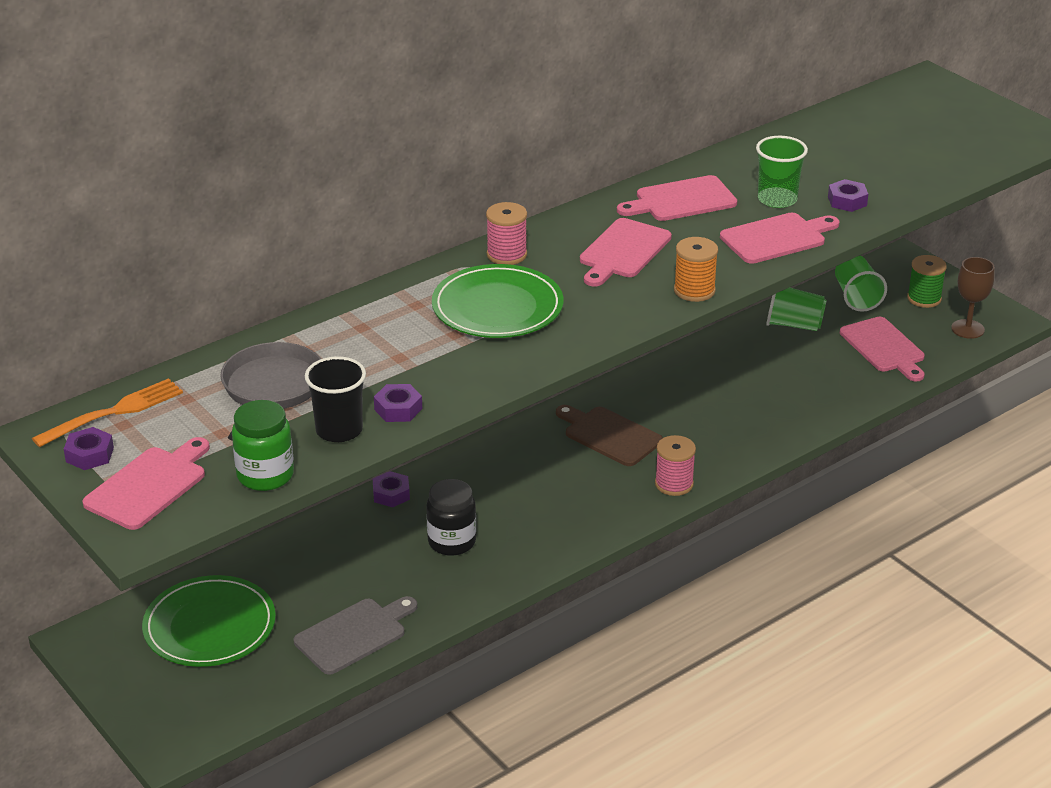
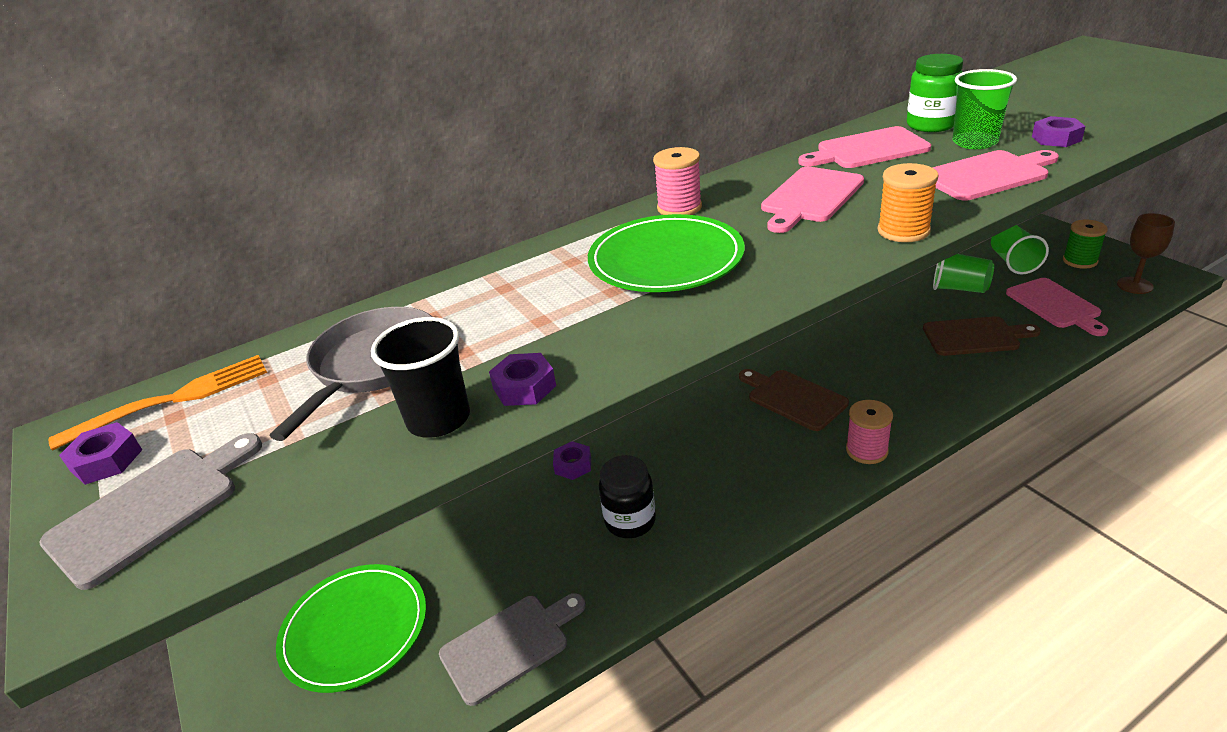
camera: 10 degrees right, 0 degrees up
pink cutting board [82,437,210,530] -> grey cutting board [39,433,262,590]
green jar [232,400,294,491] -> green jar moved to [907,54,963,132]
none -> brown cutting board [923,316,1041,356]

